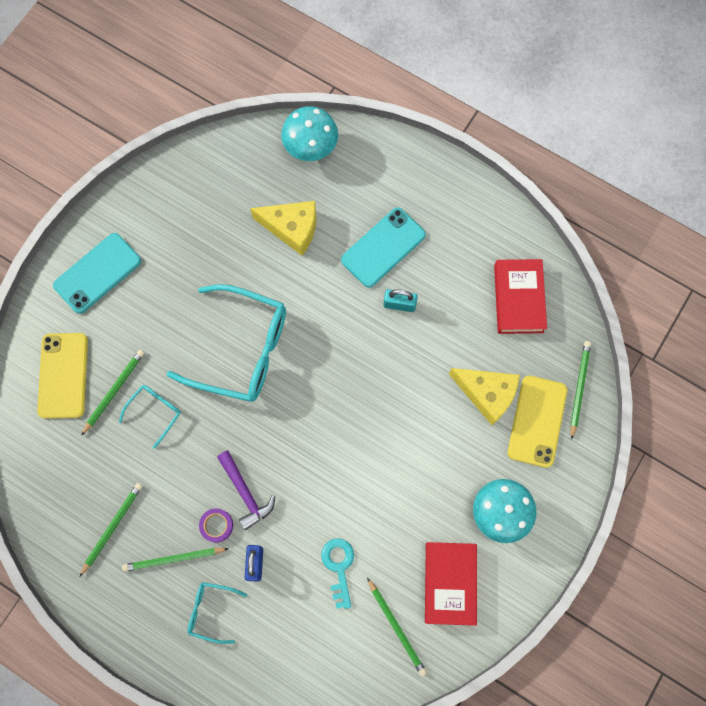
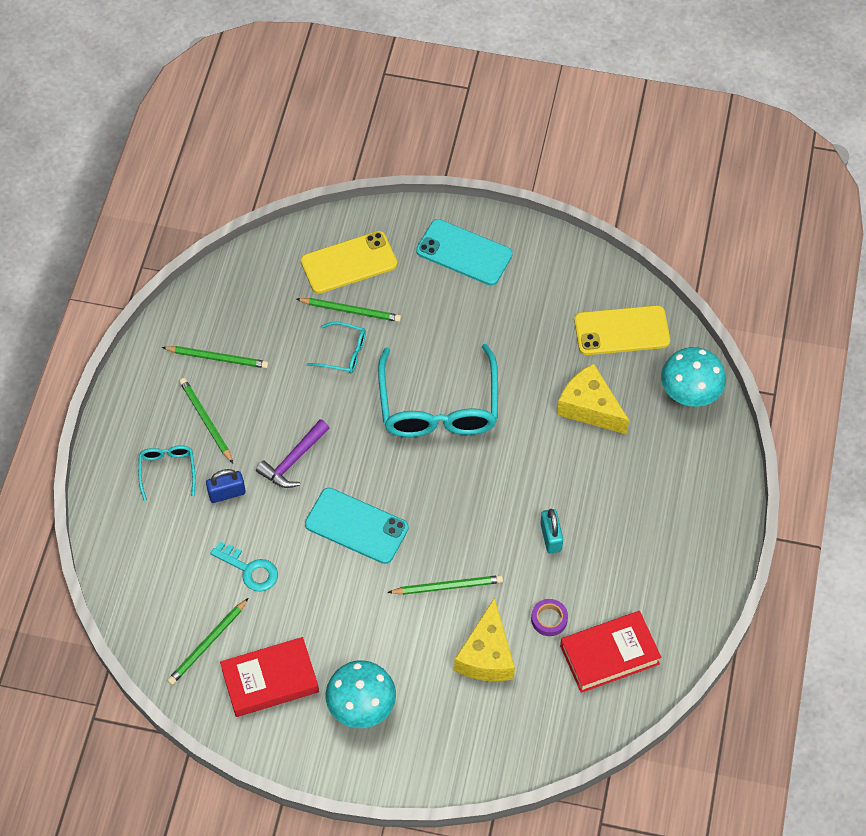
camera: 70 degrees right, 15 degrees down
purple tape [199,508,233,542] -> purple tape moved to [531,599,568,636]
yellow cheese [250,201,316,255] -> yellow cheese turned 135 degrees clockwise [557,364,629,434]
turquoise key [321,538,354,609] -> turquoise key turned 60 degrees clockwise [210,542,278,592]
turquoise phone [341,208,426,287] -> turquoise phone moved to [305,488,409,564]
yellow phone [507,376,567,468] -> yellow phone moved to [574,305,670,355]
green pencil [570,341,591,439] -> green pencil moved to [387,575,503,595]

